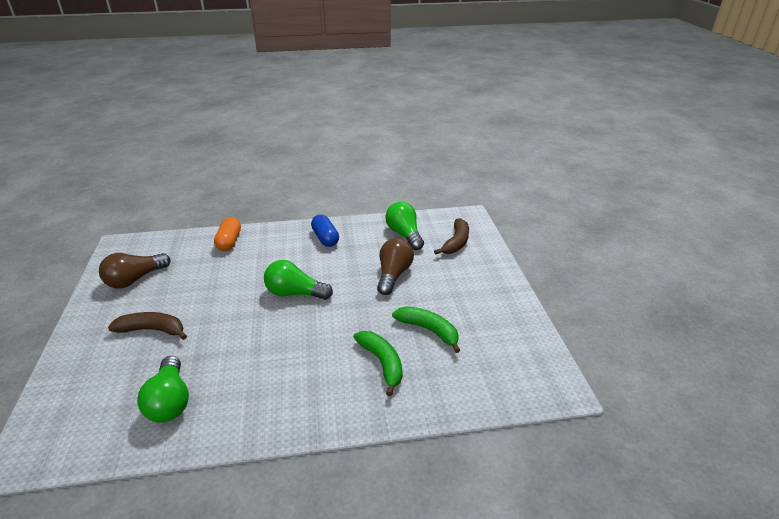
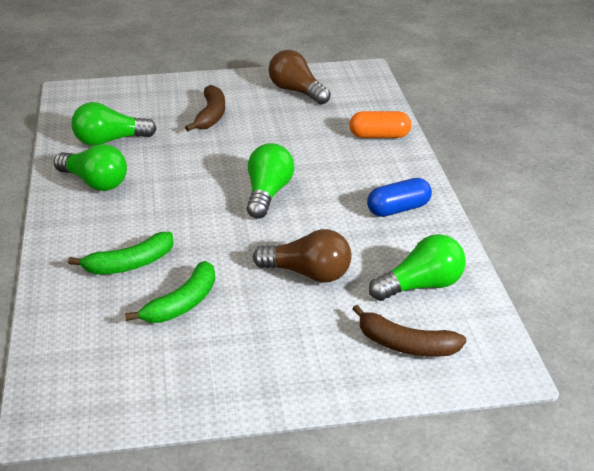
camera: 90 degrees right, 0 degrees up
none -> green light bulb [54,144,127,191]

